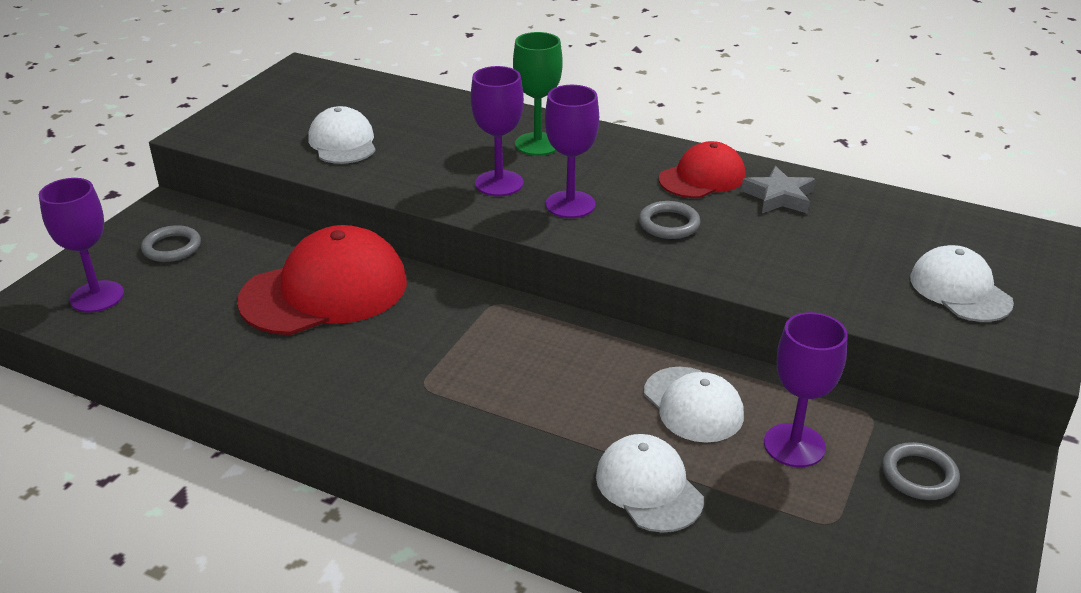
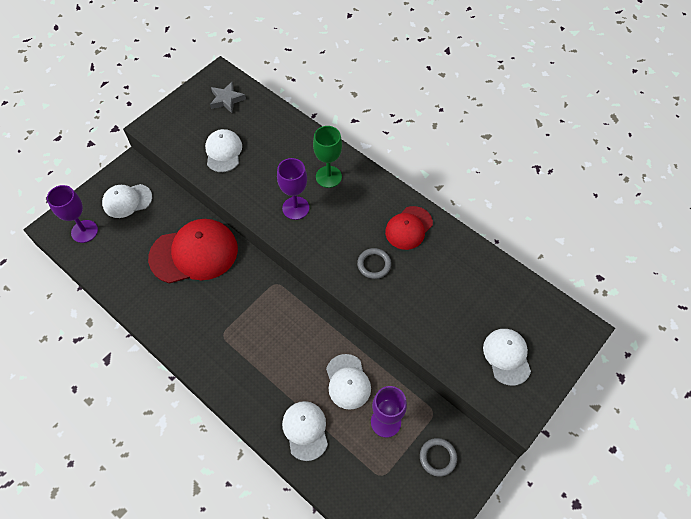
camera: 15 degrees right, 25 degrees up
grey ring [141,225,201,262] -> white cap [102,184,152,218]
purple goblet [545,85,599,218] -> none
red cap [659,141,746,198] -> red cap turned 150 degrees clockwise [385,206,433,250]
grey star [741,166,815,214] -> grey star moved to [210,82,246,113]

